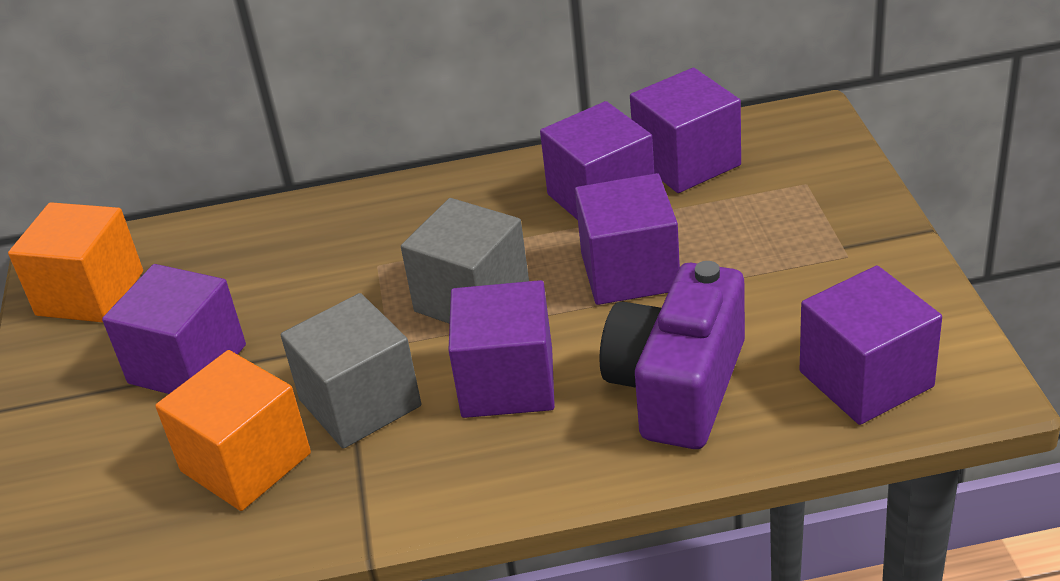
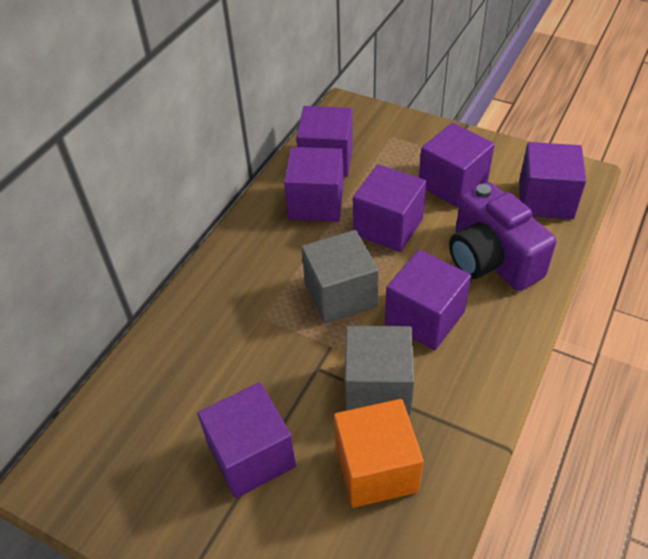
camera: 55 degrees left, 10 degrees up
orange cube [8,202,143,323] -> none
none -> purple cube [419,123,495,208]

